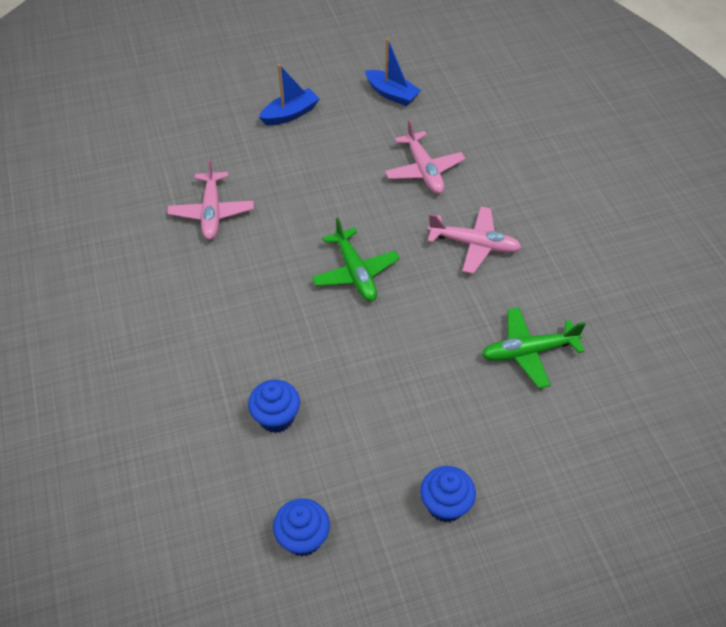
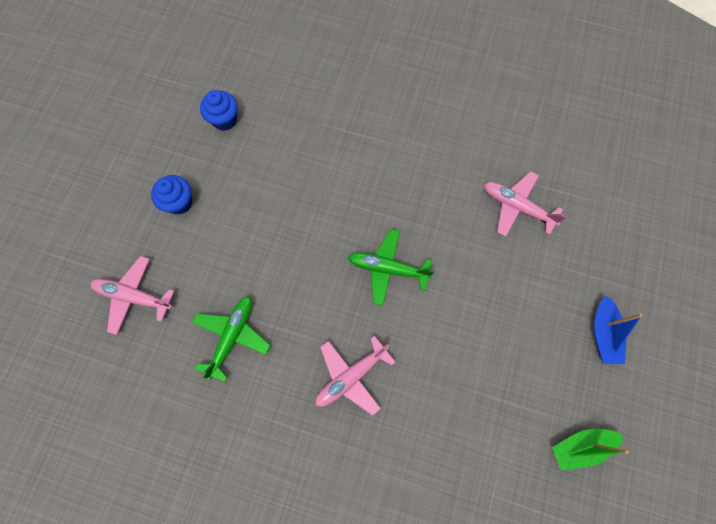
camera: 125 degrees right, 20 degrees up
blue cupcake [248,380,300,433] -> none
blue boat [365,38,421,106] -> green boat [552,429,629,471]
pink plane [385,120,465,194] -> pink plane moved to [91,256,174,335]

